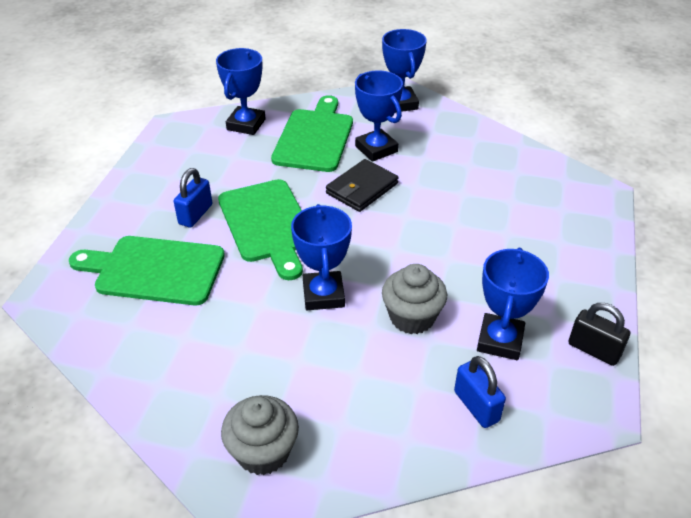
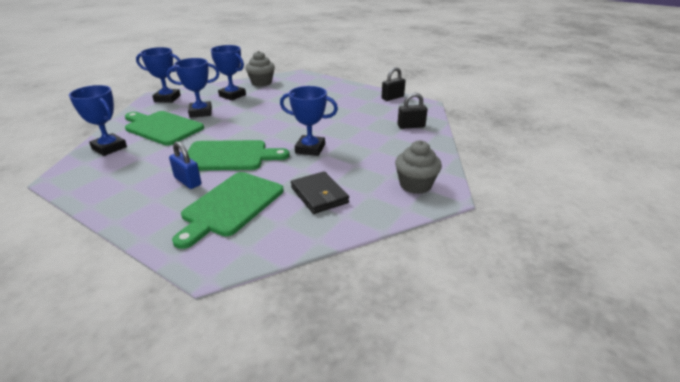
camera: 70 degrees left, 10 degrees down
black wallet [326,159,399,212] -> black wallet moved to [291,171,349,214]
grey cupcake [382,264,447,334] -> grey cupcake moved to [246,51,275,86]
blue padlock [454,356,506,428] -> black padlock [397,92,427,129]
blue trophy [477,248,549,360] -> blue trophy moved to [211,45,246,101]

